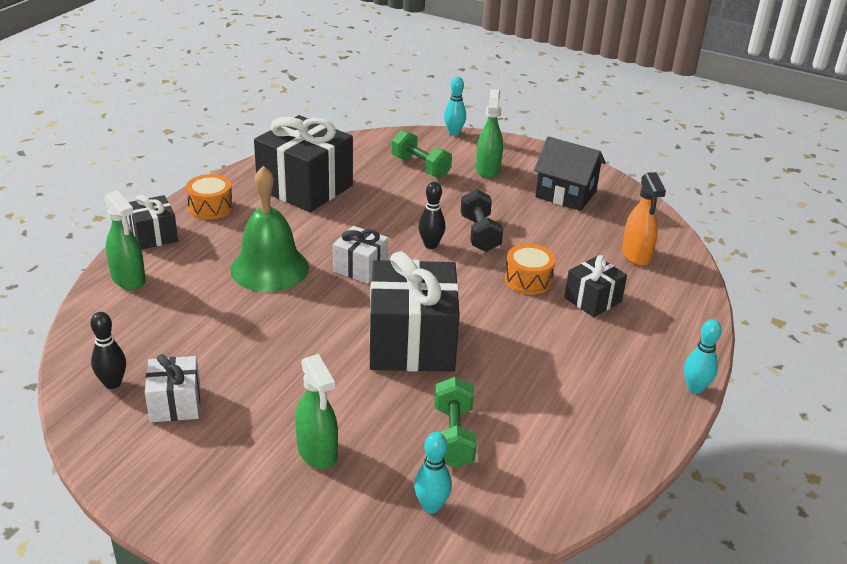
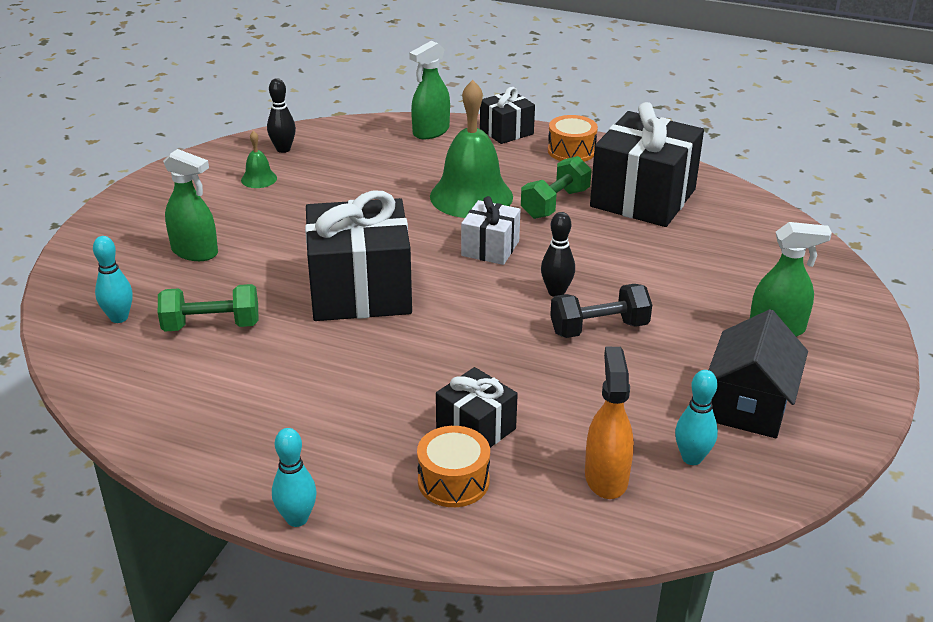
camera: 85 degrees right, 0 degrees up
white gift [145,354,200,422] -> green bell [241,131,277,188]
green spray bottle [295,354,338,469] -> green spray bottle turned 120 degrees counterclockwise [163,149,218,261]
green dumbbell [391,130,452,178] -> green dumbbell moved to [521,156,592,219]
turquoise bowling pin [444,77,466,136] -> turquoise bowling pin moved to [675,370,718,465]
orange drum [505,244,556,295] -> orange drum moved to [417,426,490,507]
orange spray bottle [622,172,666,266] -> orange spray bottle turned 105 degrees clockwise [585,347,634,499]

